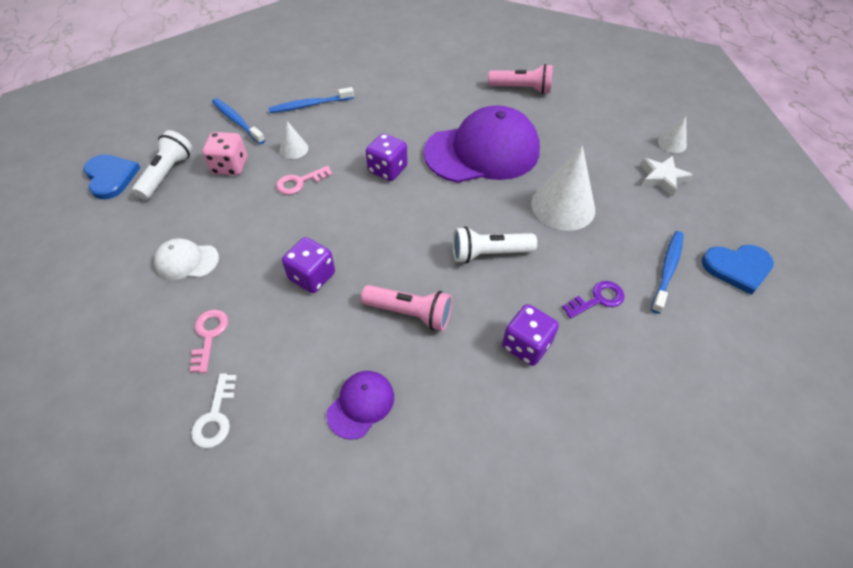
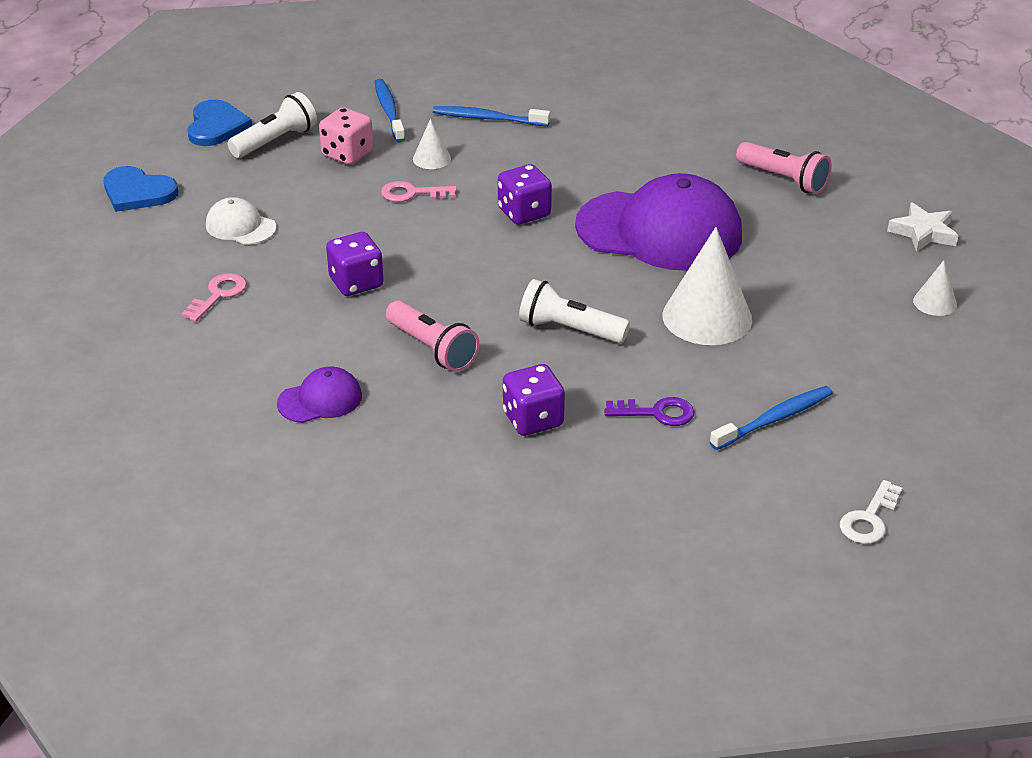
camera: 30 degrees right, 15 degrees down
white key [191,373,237,448] -> white key moved to [840,480,903,544]
white star [640,156,693,197] -> white star moved to [887,203,958,252]
blue heart [702,245,774,295] -> blue heart moved to [104,166,178,212]

